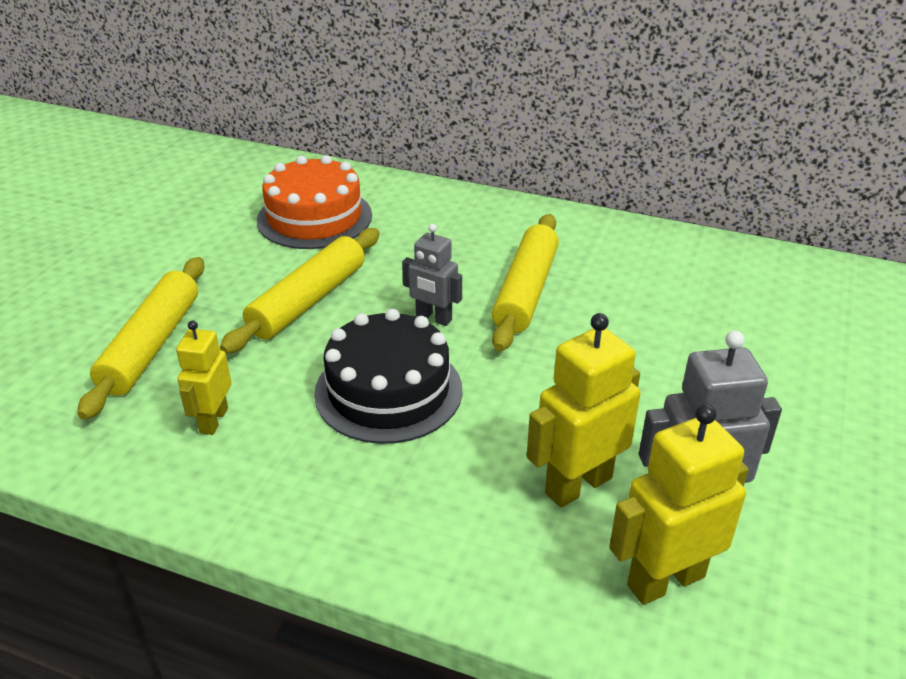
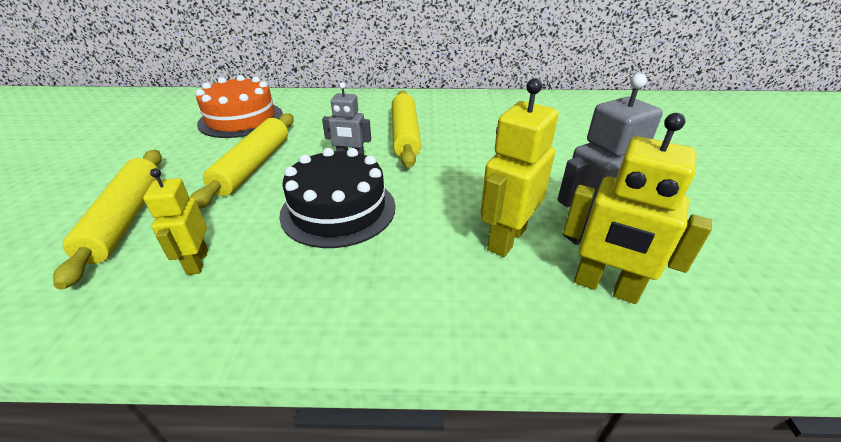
camera: 20 degrees left, 0 degrees up
yellow robot [609,404,749,605] -> yellow robot turned 105 degrees counterclockwise [563,113,712,304]

